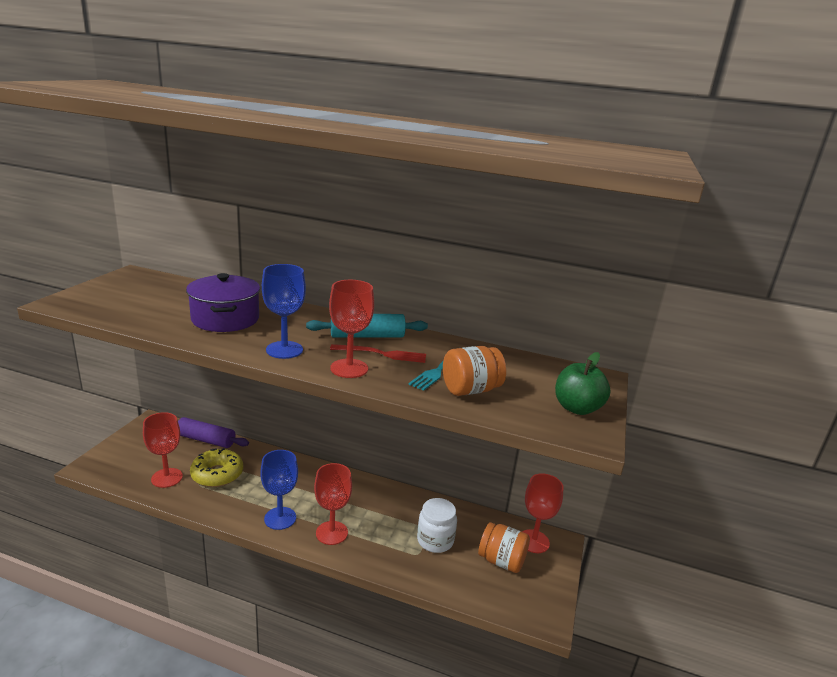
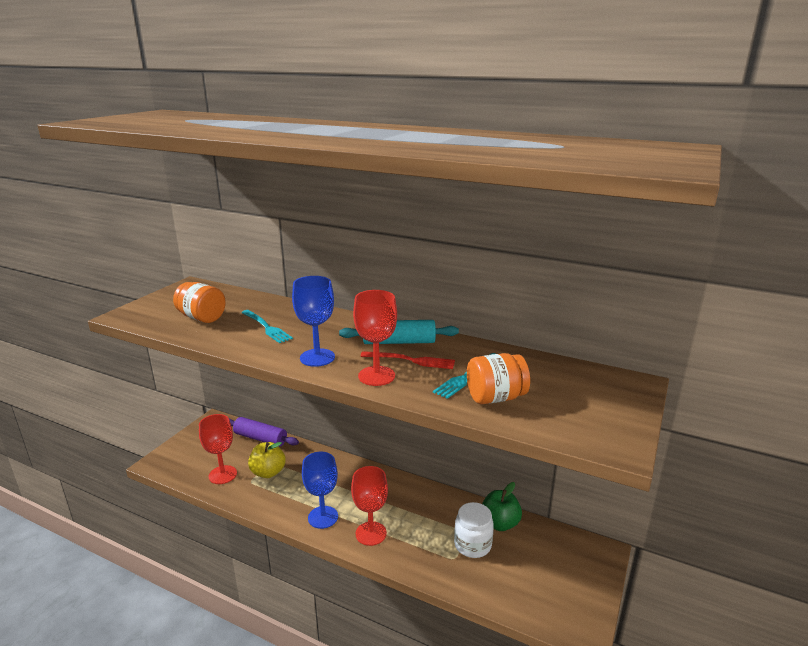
camera: 10 degrees right, 0 degrees up
purple pot [186,273,260,332] -> turquoise fork [242,310,293,343]
yellow donut [190,448,243,487] -> yellow apple [248,442,286,478]
orange jar [478,522,530,573] -> orange jar moved to [173,282,226,323]
red goblet [522,473,564,553] -> none
green apple [555,352,611,415] -> green apple moved to [482,482,522,531]

